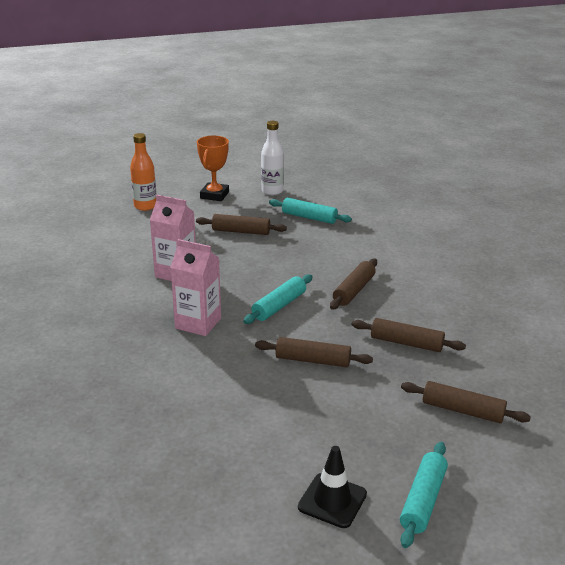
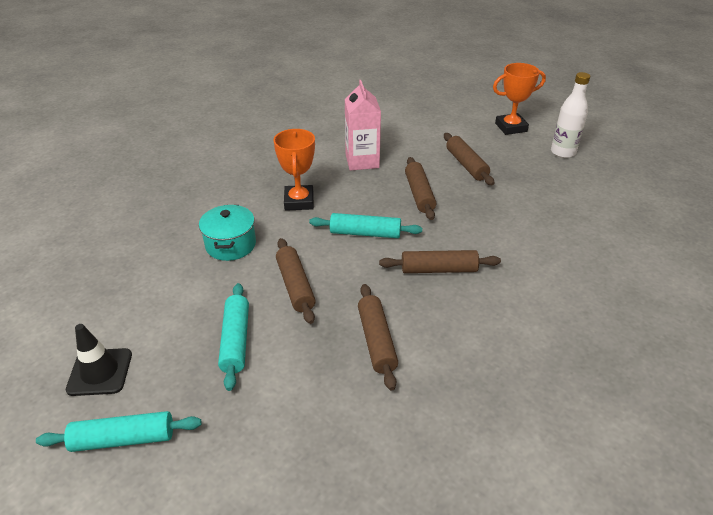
camera: 60 degrees right, 10 degrees up
orange bottle [130,133,157,211] -> none
pink carton [170,239,221,336] -> orange trophy [273,129,315,211]
turquoise rolling pin [269,198,352,224] -> turquoise rolling pin moved to [218,283,249,391]
brown rolling pin [401,381,531,423] -> brown rolling pin moved to [405,157,436,220]
none -> turquoise pot [199,205,256,261]

